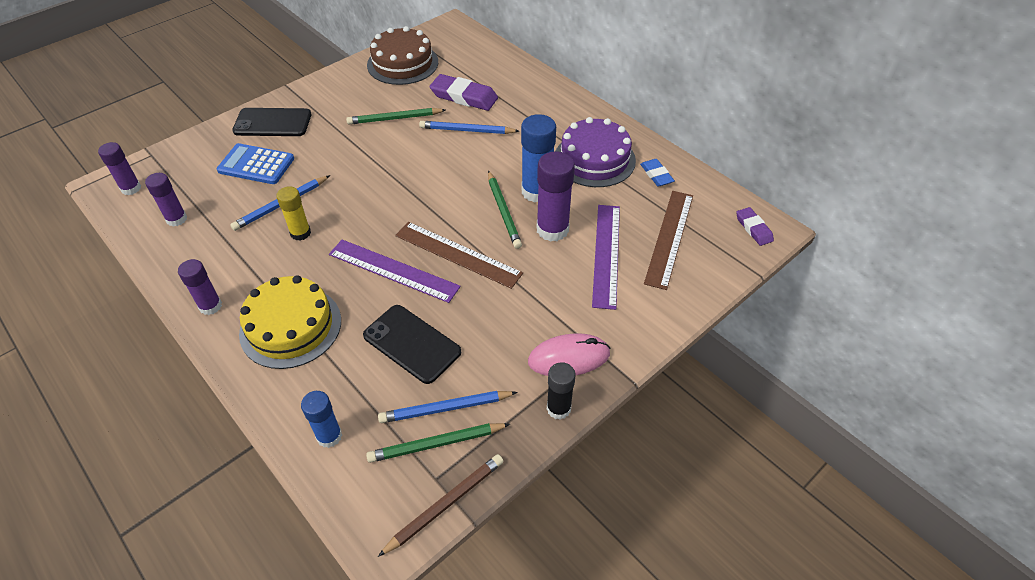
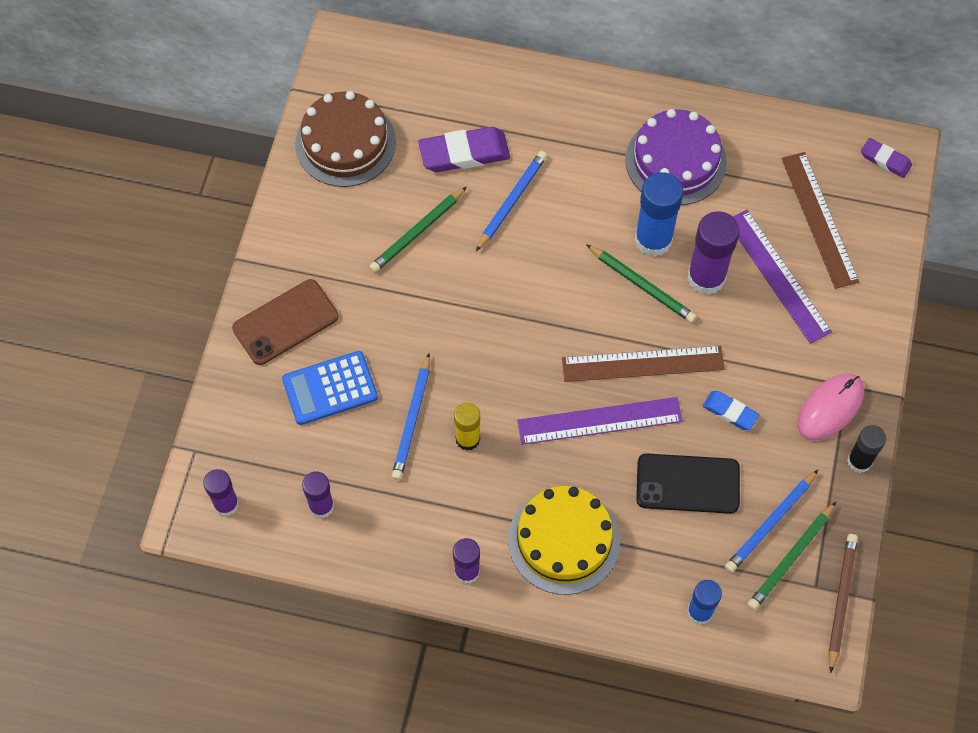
camera: 35 degrees left, 15 degrees up
black phone [232,108,311,136] -> brown phone [232,279,338,365]
blue pencil [419,121,519,134] -> blue pencil turned 150 degrees clockwise [476,151,547,251]
blue eraser [640,159,675,187] -> blue eraser moved to [703,391,760,430]

